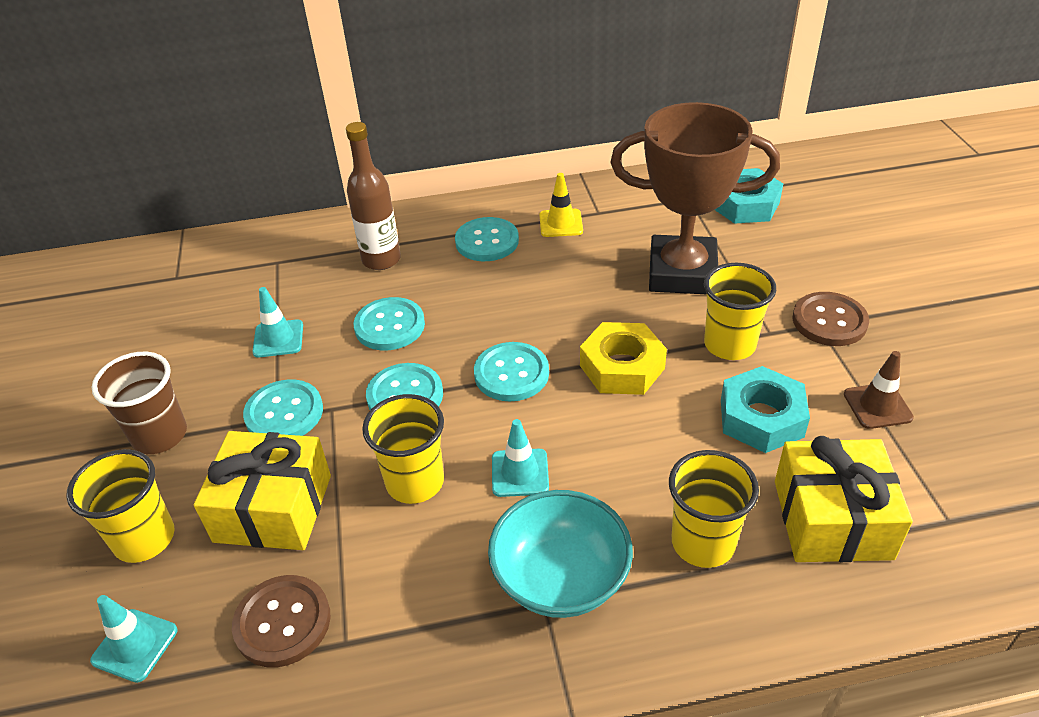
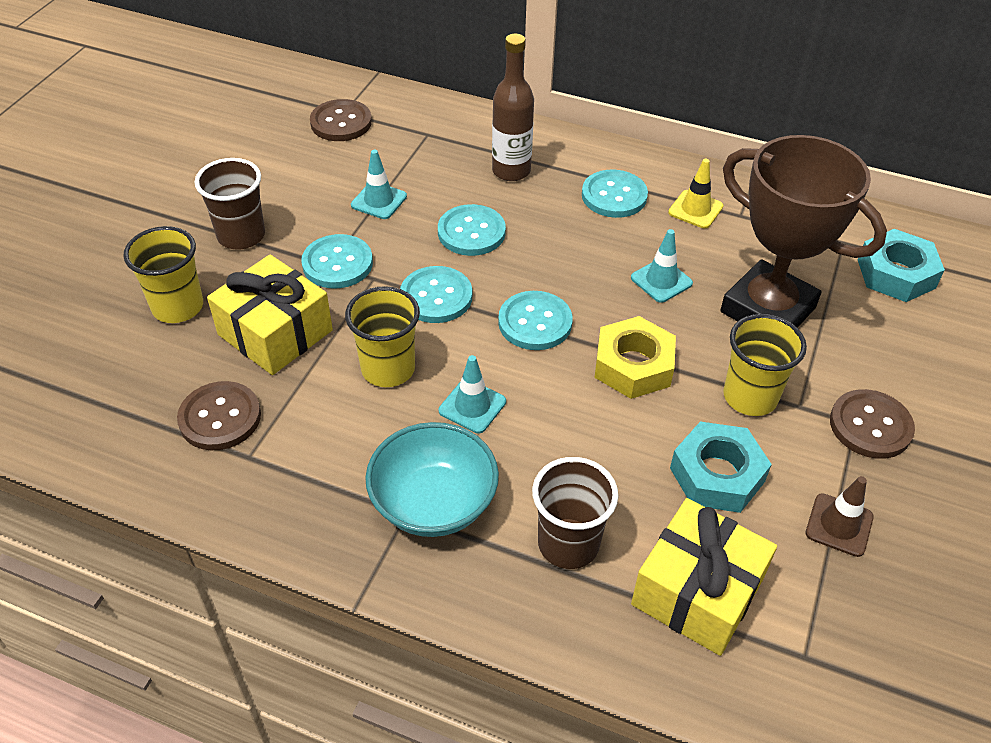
camera: 30 degrees right, 5 degrees up
turquoise traffic cone [90,595,178,683] -> turquoise traffic cone moved to [631,229,693,303]
yellow cup [669,450,759,568] -> brown cup [532,457,619,569]
none -> brown button [310,99,372,141]

